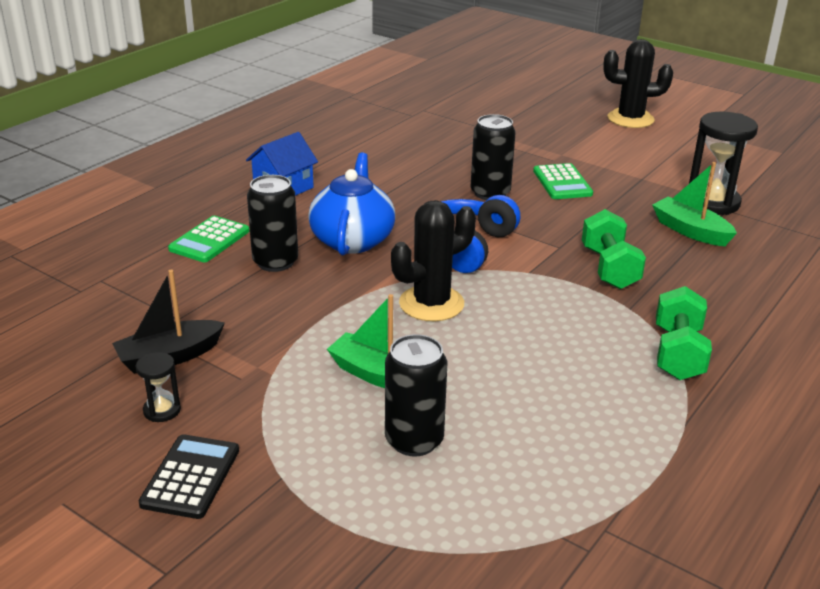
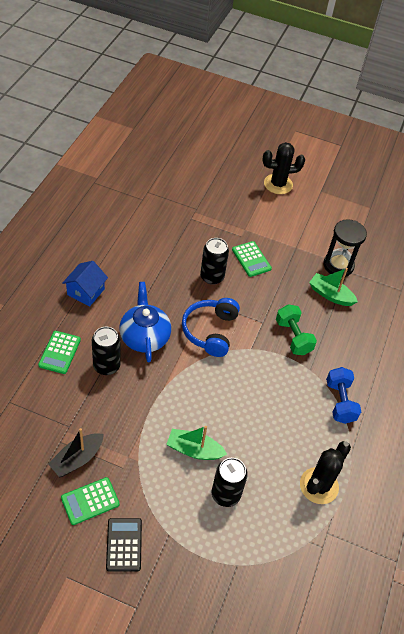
camera: 20 degrees left, 20 degrees up
black hourglass [136,352,181,422] -> green calculator [61,477,120,525]
black cactus [391,200,476,321] -> black cactus moved to [300,441,351,504]
green dumbbell [656,286,712,380] -> blue dumbbell [326,367,361,424]

